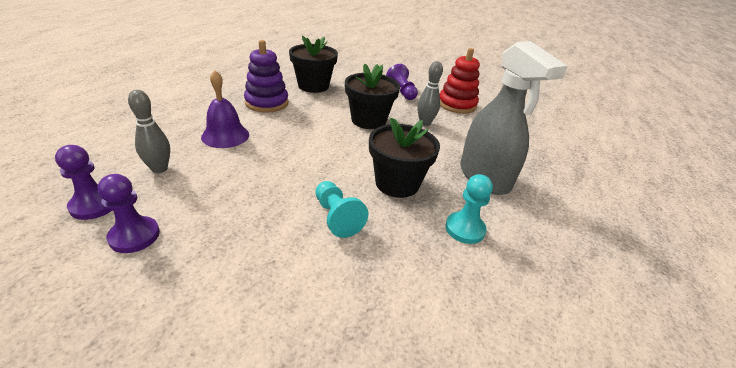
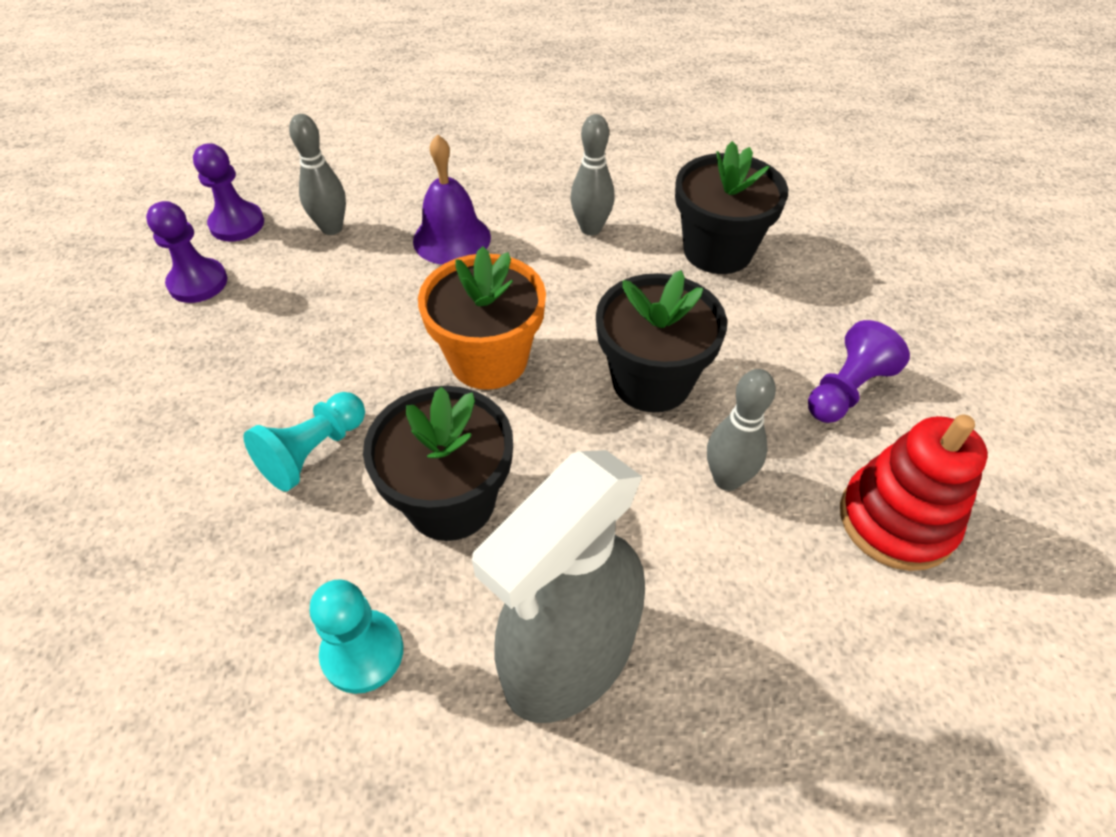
camera: 70 degrees right, 15 degrees up
purple stacking toy [244,40,289,113] -> grey bowling pin [570,114,615,236]
none -> orange flower pot [418,246,546,390]

